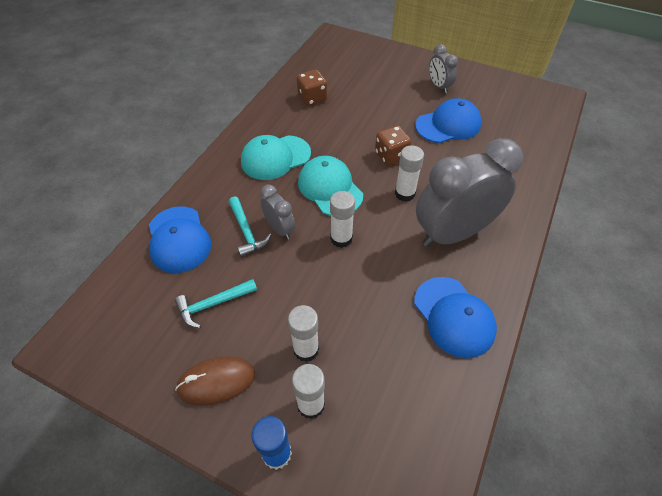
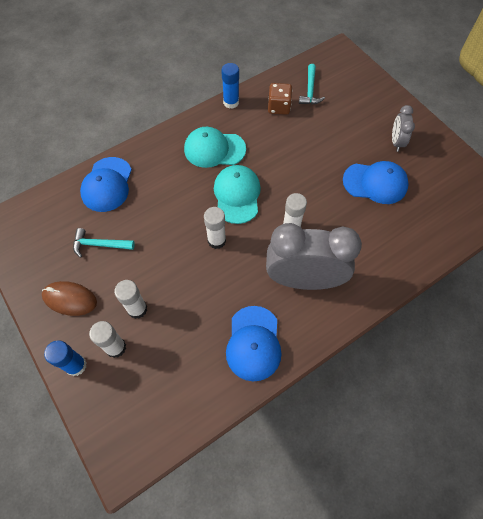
camera: 30 degrees right, 10 degrees up
turquoise hammer [229,196,271,257] -> turquoise hammer moved to [299,64,325,105]
grey clock [260,184,295,239] -> none
brown dice [375,125,412,166] -> none
none -> blue glue stick [221,63,239,109]

